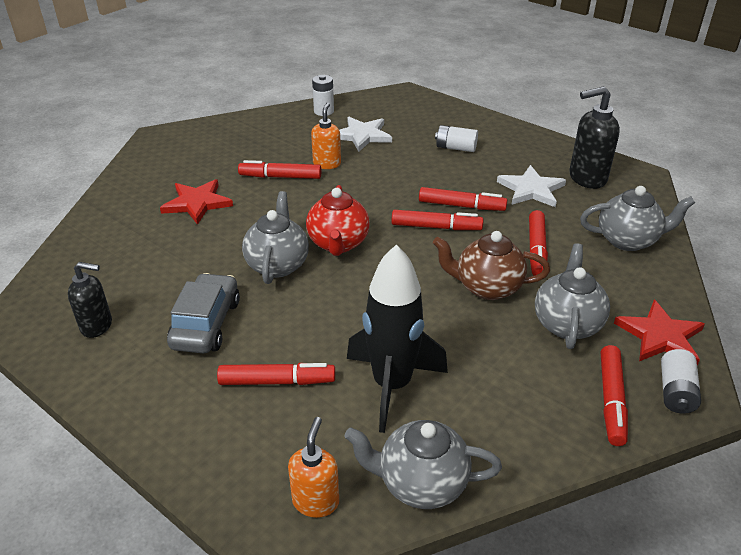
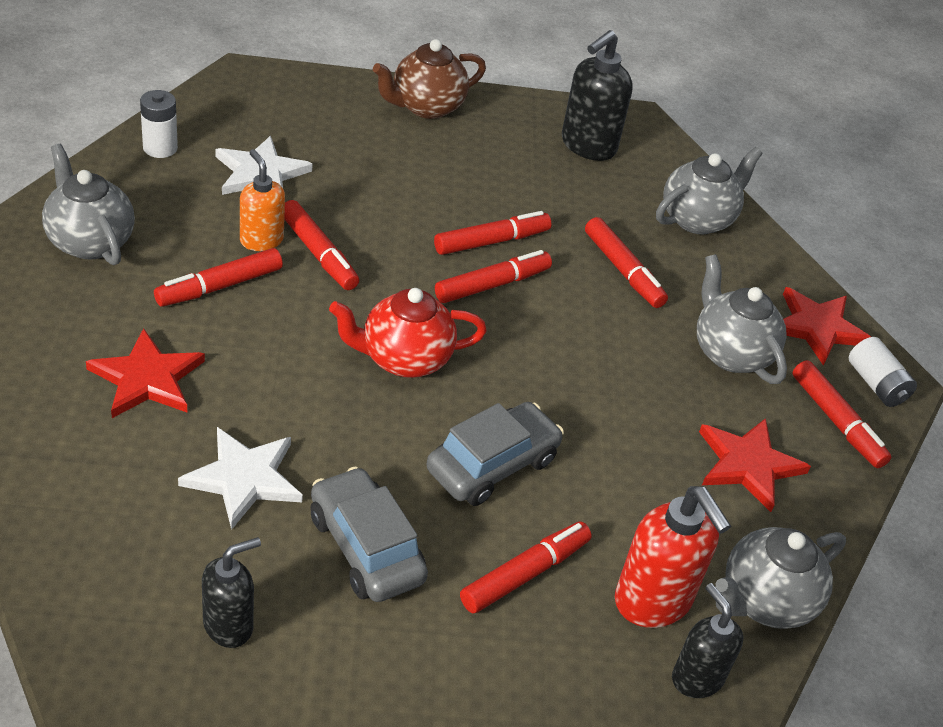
camera: 45 degrees left, 5 degrees up
grey teapot [242,191,309,284] -> grey teapot moved to [42,144,135,265]
orange soap dispenser [288,417,339,518] -> black soap dispenser [672,583,744,698]
red teapot [306,185,370,256] -> red teapot turned 120 degrees clockwise [329,288,487,378]
black rocket [347,245,448,433] -> none
brown teapot [433,231,550,300] -> brown teapot moved to [373,39,486,119]
white battery [435,125,478,152] -> none
white star [497,165,566,207] -> white star moved to [178,427,303,530]
none -> red marker [284,200,359,290]
none -> grey car [427,402,564,506]
none -> red soap dispenser [615,486,731,628]
none -> red star [699,418,811,512]

